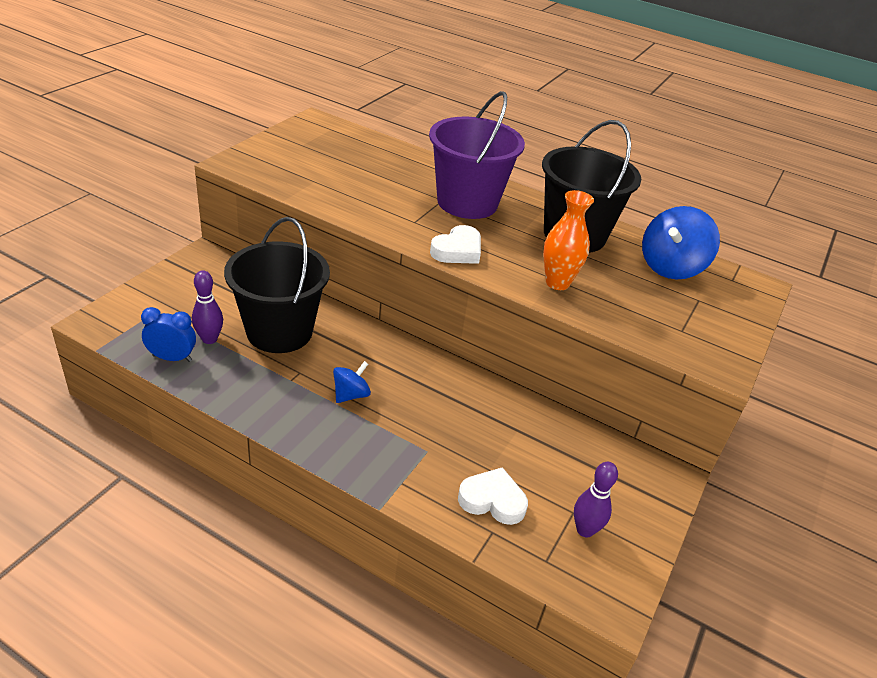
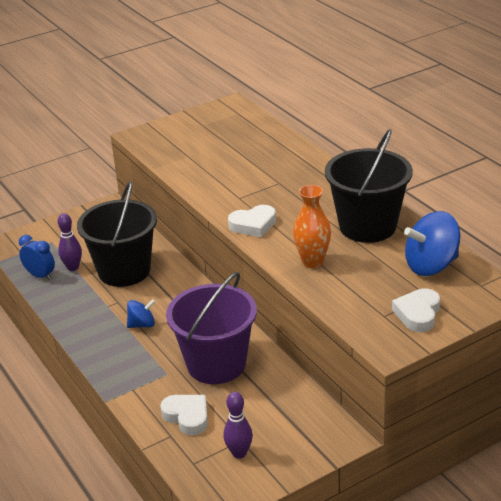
camera: 35 degrees right, 5 degrees down
purple bucket [429,91,525,219] -> purple bucket moved to [166,272,257,384]
none -> white heart [392,288,440,332]

